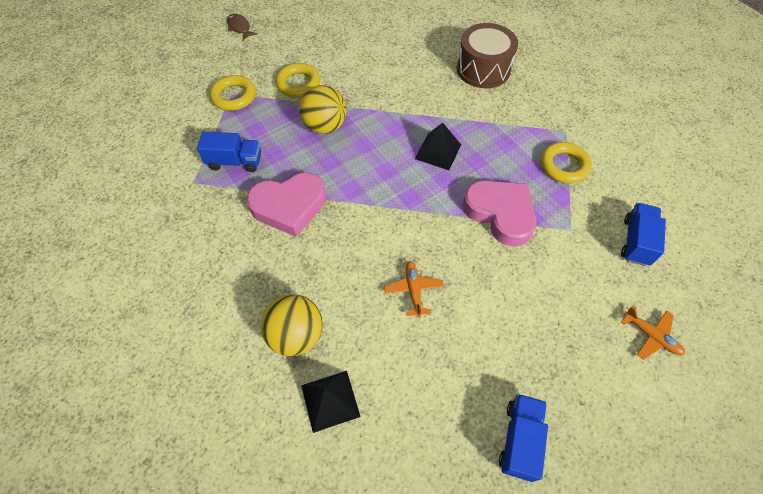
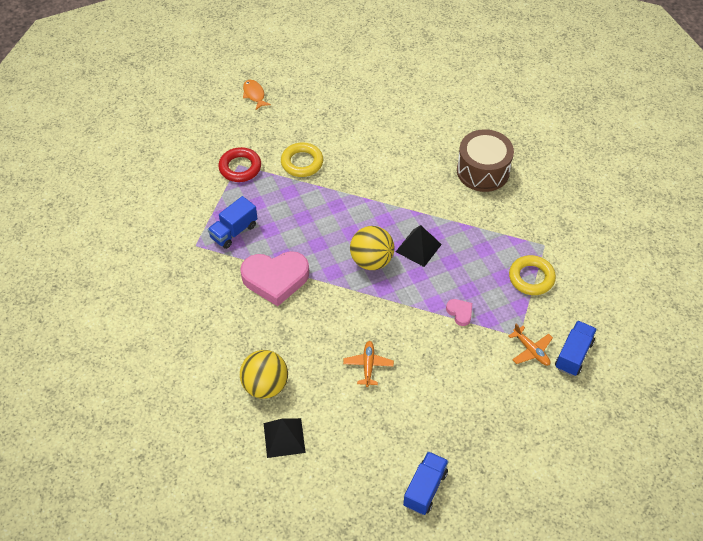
camera: 10 degrees right, 5 degrees down
blue truck [197,132,261,172] -> blue truck turned 120 degrees clockwise [207,196,258,249]
yellow ring [210,75,256,111] -> red ring [218,147,261,182]
brown fish [227,14,258,40] -> orange fish [243,80,271,110]
yellow ball [299,85,347,134] -> yellow ball moved to [350,226,395,270]
pink heart [463,180,537,247] -> pink heart [446,299,472,326], size x0.44
orange plane [621,305,685,360] -> orange plane moved to [509,324,553,366]

